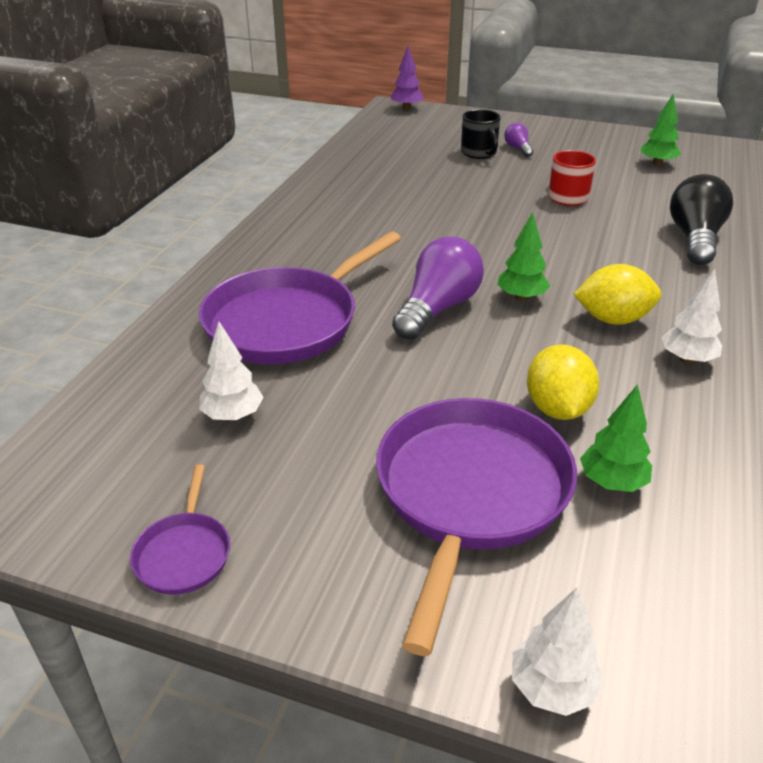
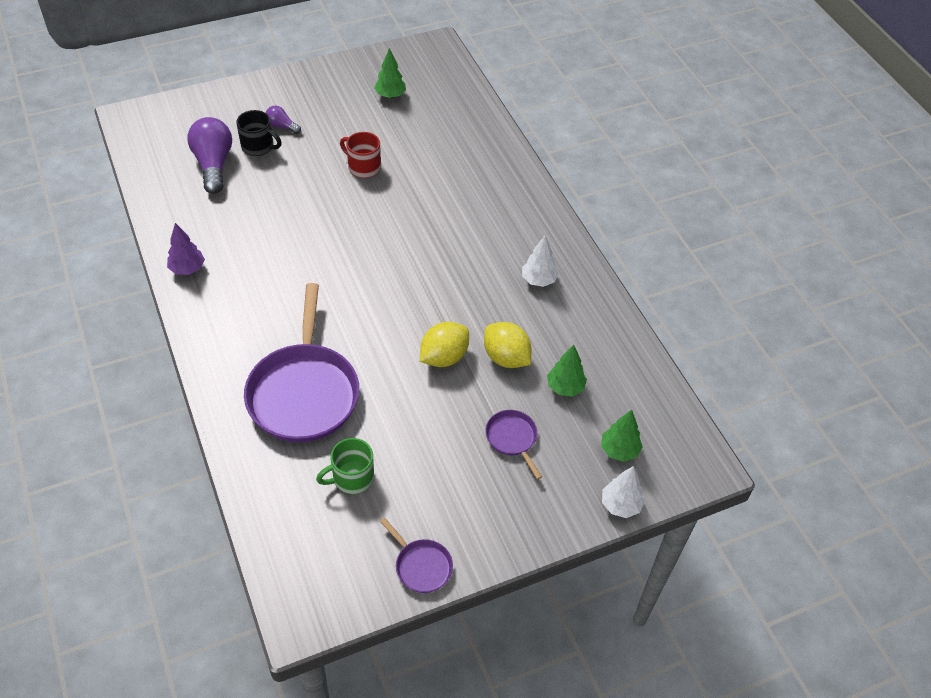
camera: 45 degrees left, 15 degrees up
white tree [199,321,264,421] -> green mug [316,438,374,494]
purple pan [376,398,577,656] -> purple pan [485,410,542,479], size x0.45
purple tree [391,46,424,110] -> purple tree moved to [167,223,205,275]
purple light bulb [392,237,484,340] -> purple light bulb moved to [187,117,232,194]
green tree [498,212,550,301] -> green tree moved to [601,410,643,462]
yellow lemon [574,264,662,325] -> yellow lemon moved to [420,322,469,367]
black light bulb [670,174,733,265] -> none

